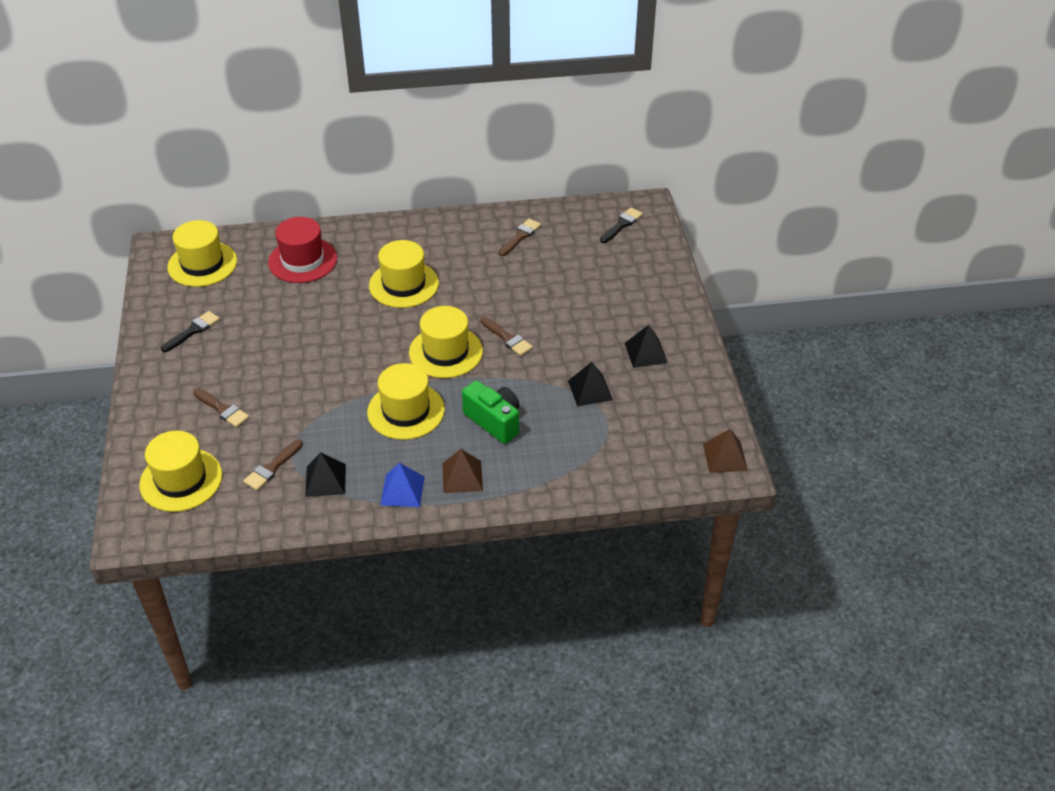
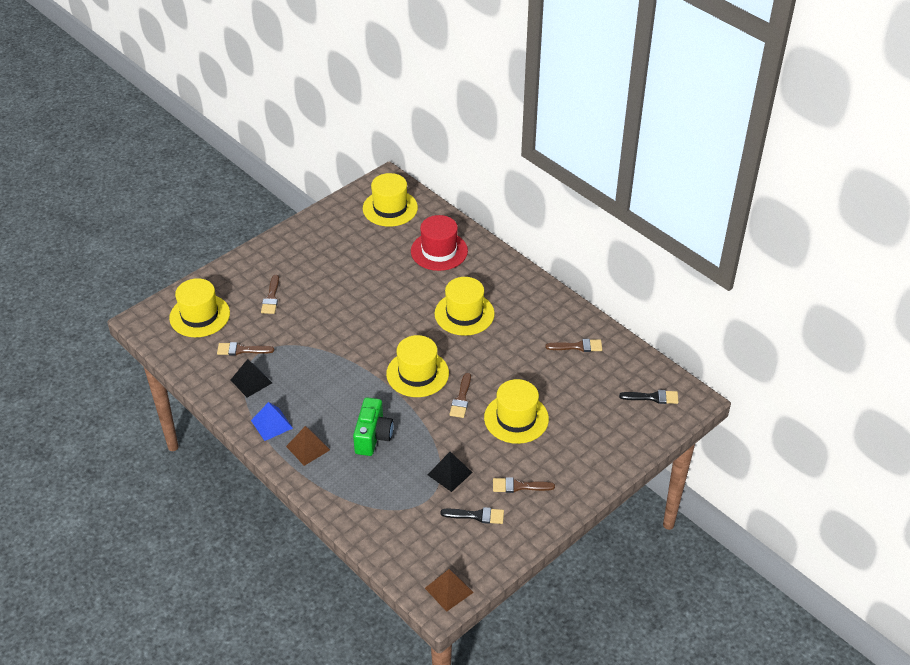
camera: 55 degrees right, 0 degrees up
black brush [161,311,220,352] -> black brush moved to [440,507,504,524]
yellow hat [367,363,445,440] -> yellow hat moved to [484,379,549,444]
black pyramid [625,325,668,368] -> brown brush [493,477,555,493]

